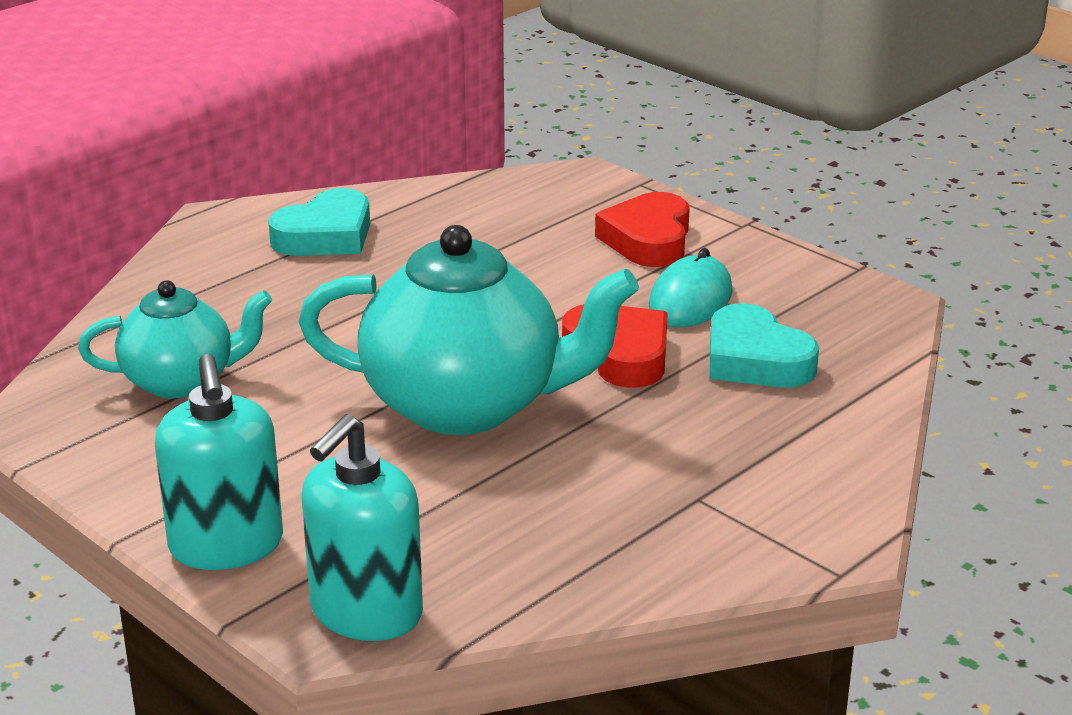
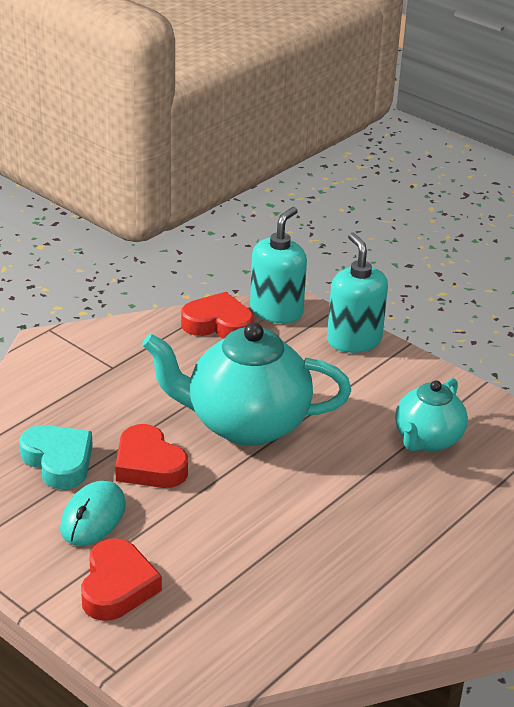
camera: 175 degrees right, 5 degrees up
turquoise teapot [78,280,272,399] -> turquoise teapot turned 45 degrees counterclockwise [395,378,468,451]
turquoise heart [268,188,370,256] -> none
none -> red heart [181,292,254,339]

